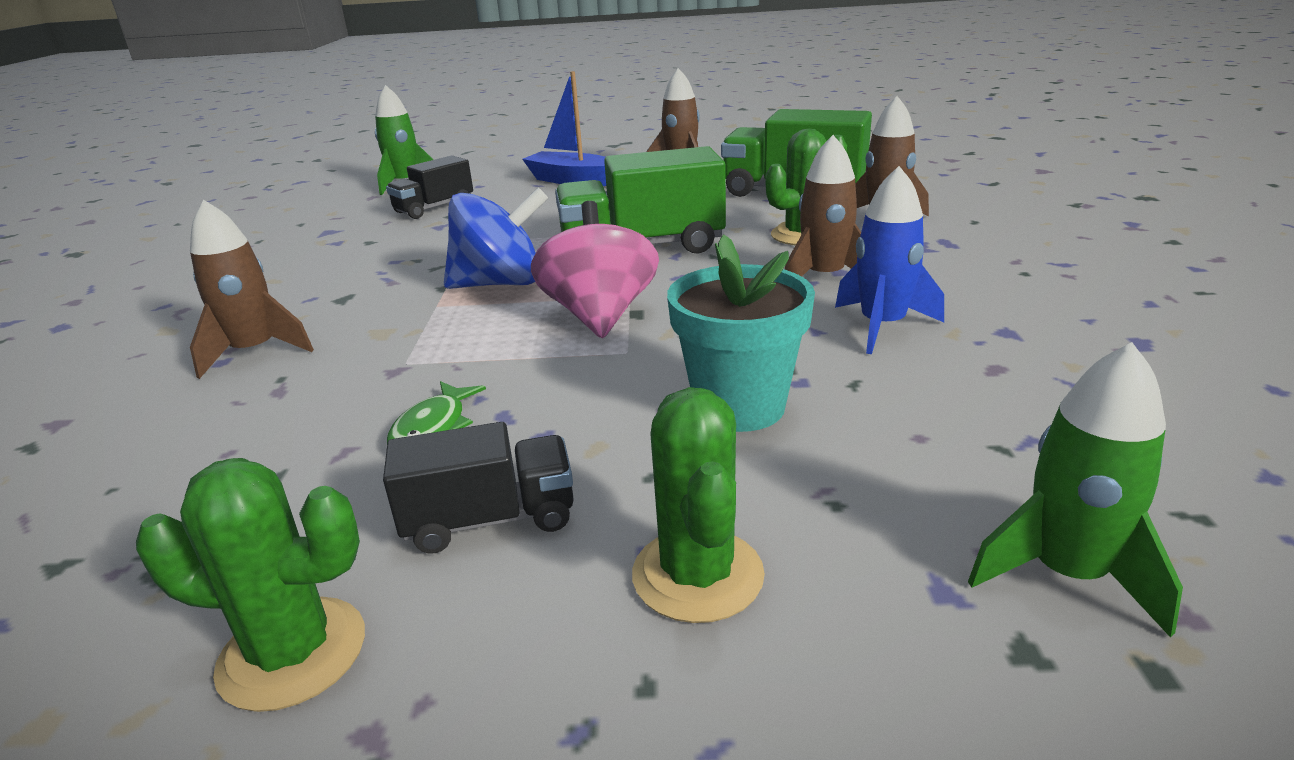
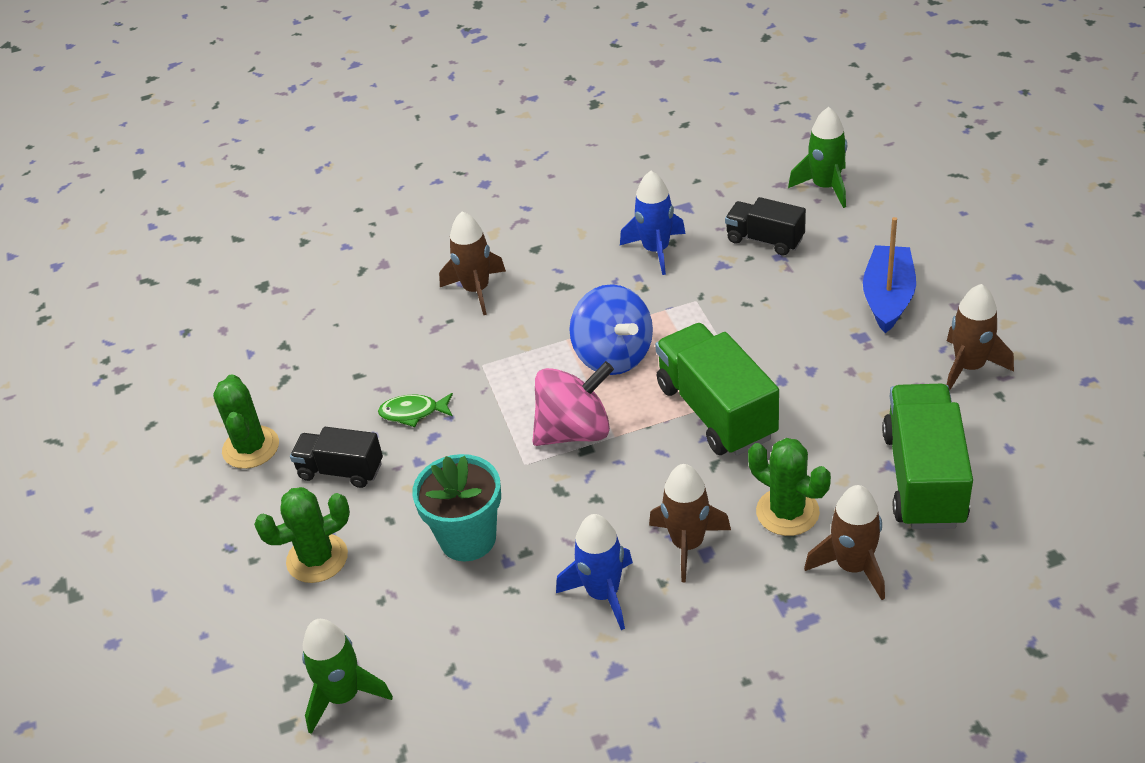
camera: 75 degrees right, 15 degrees up
black truck [383,422,574,554] -> black truck turned 135 degrees clockwise [290,427,383,488]
none -> blue rocket [620,171,686,275]

